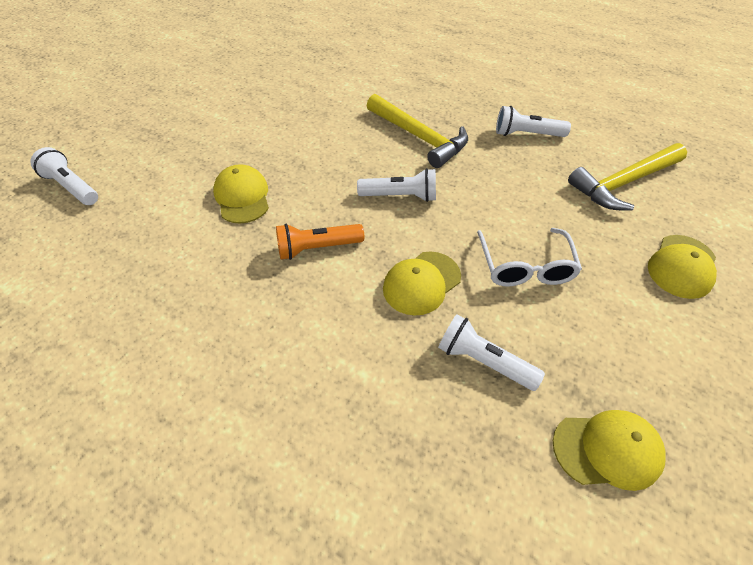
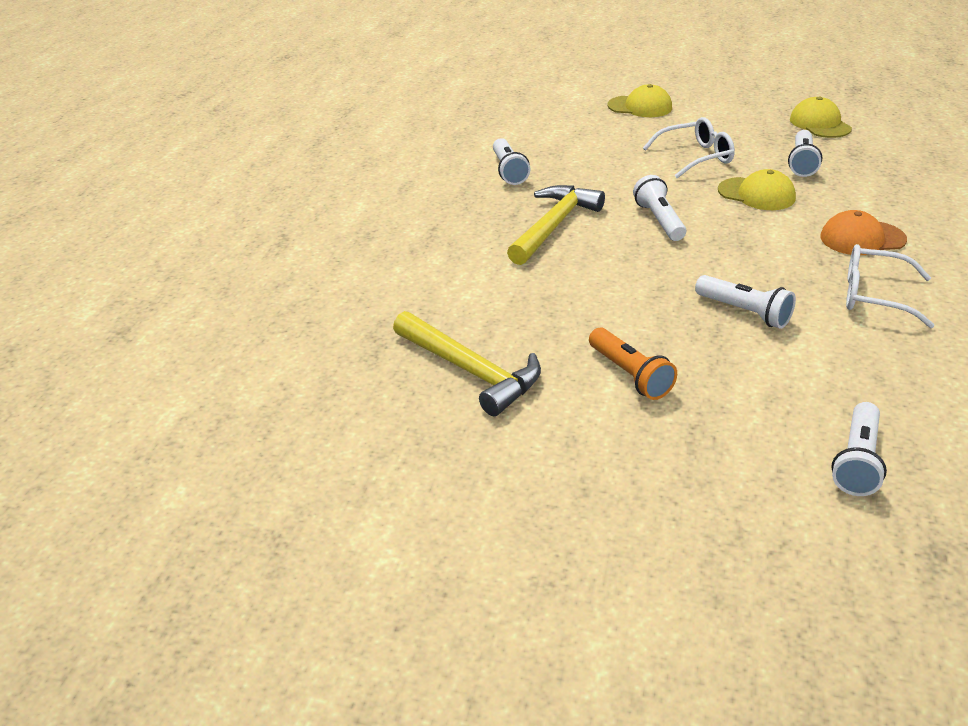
camera: 105 degrees left, 15 degrees down
yellow cap [213,164,269,224] -> white flashlight [695,275,796,329]
orange flashlight [276,224,364,260] -> orange flashlight moved to [589,328,677,400]
yellow hammer [568,143,687,211] -> yellow hammer moved to [393,311,541,416]
none -> orange cap [820,210,907,255]
none -> white glasses [846,244,935,328]

